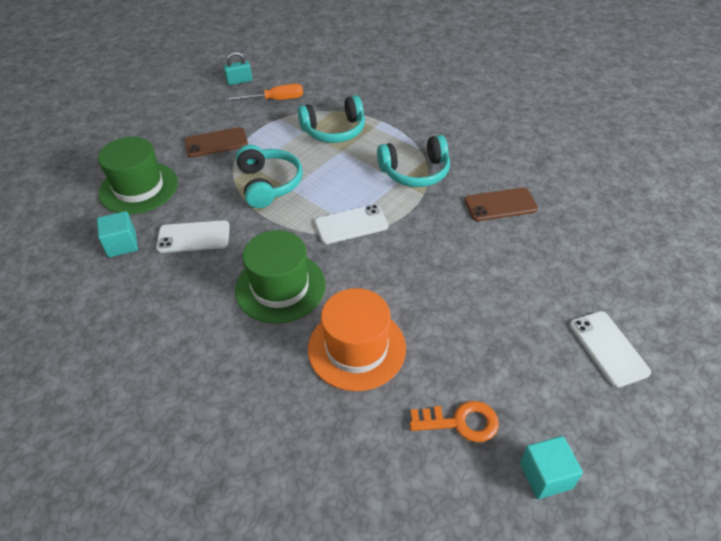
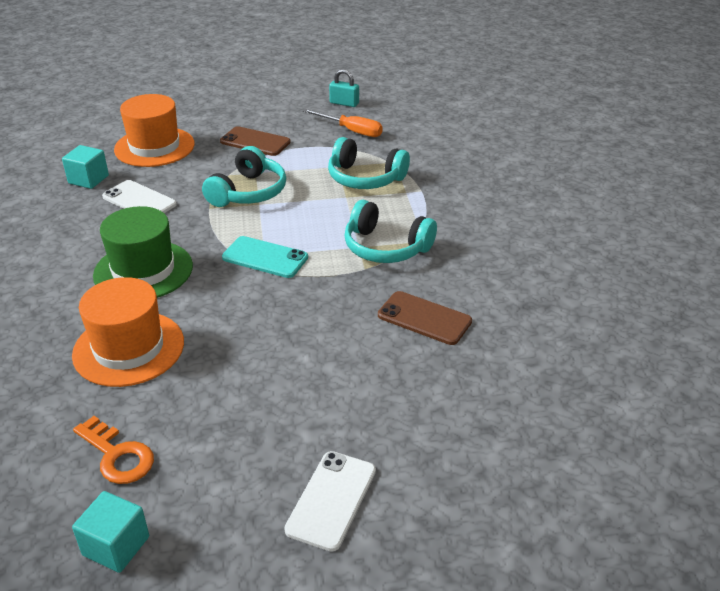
camera: 40 degrees right, 10 degrees down
green hat [98,137,178,214] -> orange hat [114,94,195,167]
white phone [315,204,388,244] -> turquoise phone [222,236,308,278]

